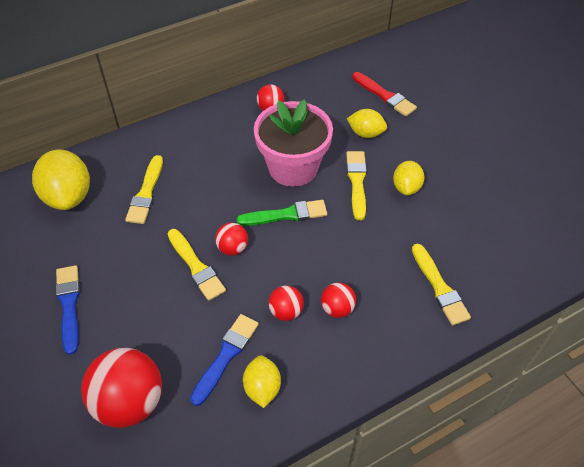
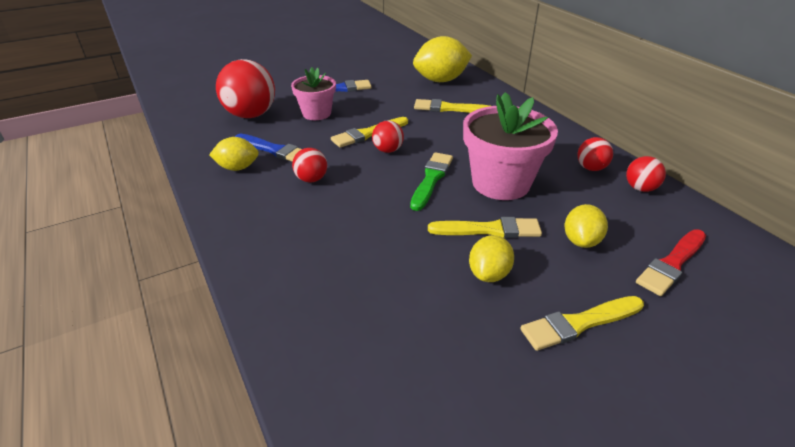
camera: 90 degrees right, 15 degrees down
green brush [237,200,327,226] -> green brush turned 150 degrees counterclockwise [410,152,453,211]
red ball [321,282,356,318] -> red ball moved to [626,156,666,192]
yellow lemon [393,161,425,195] -> yellow lemon turned 75 degrees counterclockwise [469,235,514,282]
yellow brush [412,244,471,326] -> yellow brush moved to [520,296,644,351]
none -> pink flower pot [291,67,336,120]

